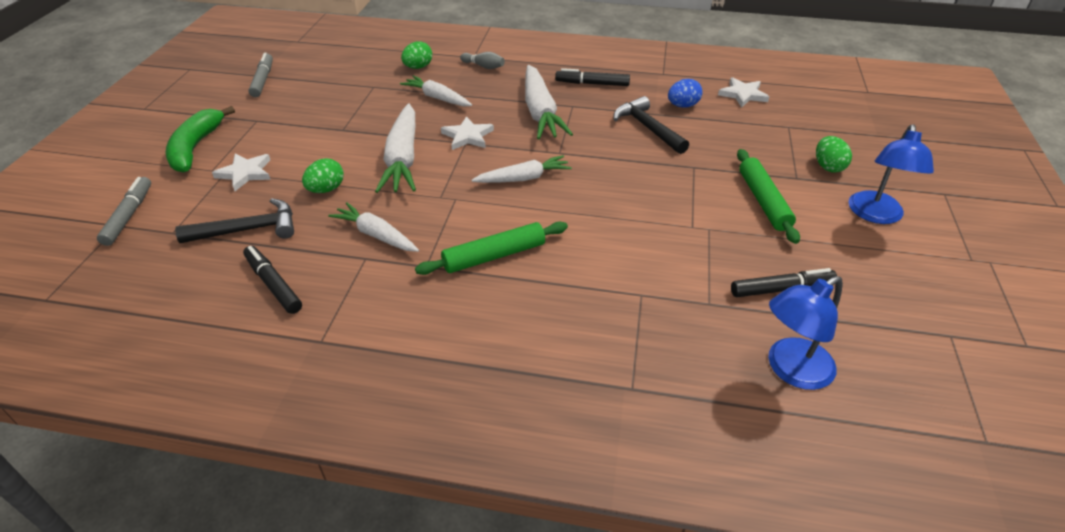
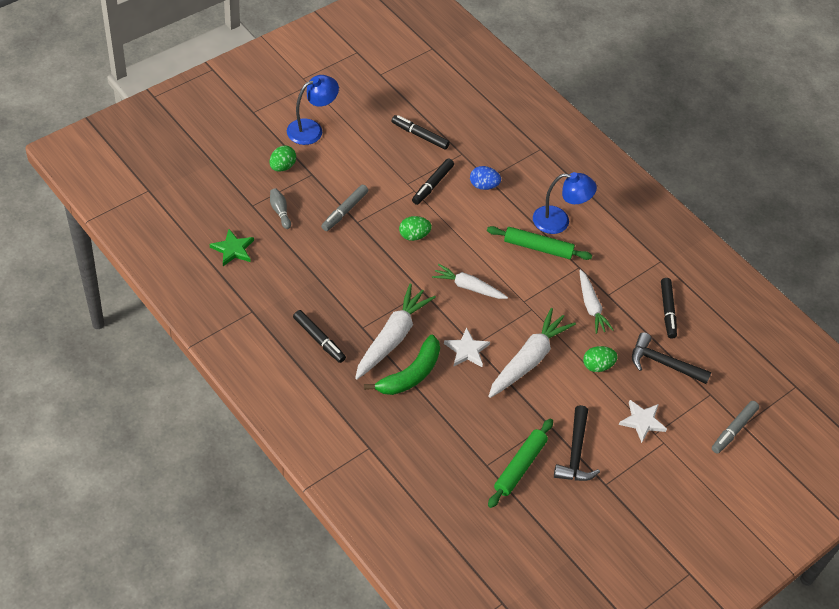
camera: 145 degrees left, 10 degrees up
green banana [166,106,235,173] -> green banana moved to [364,335,440,395]
grey marker [248,52,273,97] -> grey marker moved to [321,185,368,231]
white carrot [400,75,472,106] -> none
green egg [401,41,432,69] -> green egg moved to [399,216,432,241]
grey bowling pin [460,52,505,69] -> grey bowling pin moved to [270,188,291,229]
black hammer [614,96,689,154] -> black hammer moved to [554,405,600,481]
blue egg [668,79,703,108] -> blue egg moved to [470,166,501,190]
white star [718,77,769,107] -> green star [210,229,254,266]
green rolling pin [737,149,800,244] -> green rolling pin moved to [488,419,553,508]
blue lamp [768,276,843,390] -> blue lamp moved to [533,172,597,234]
none -> black marker [412,158,454,205]

